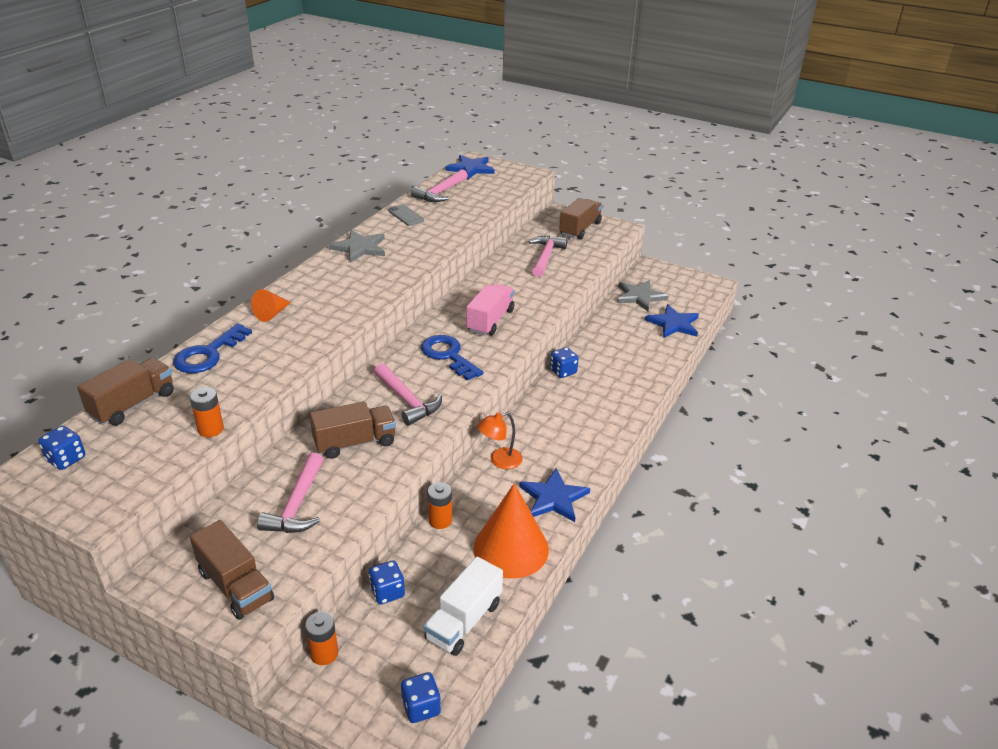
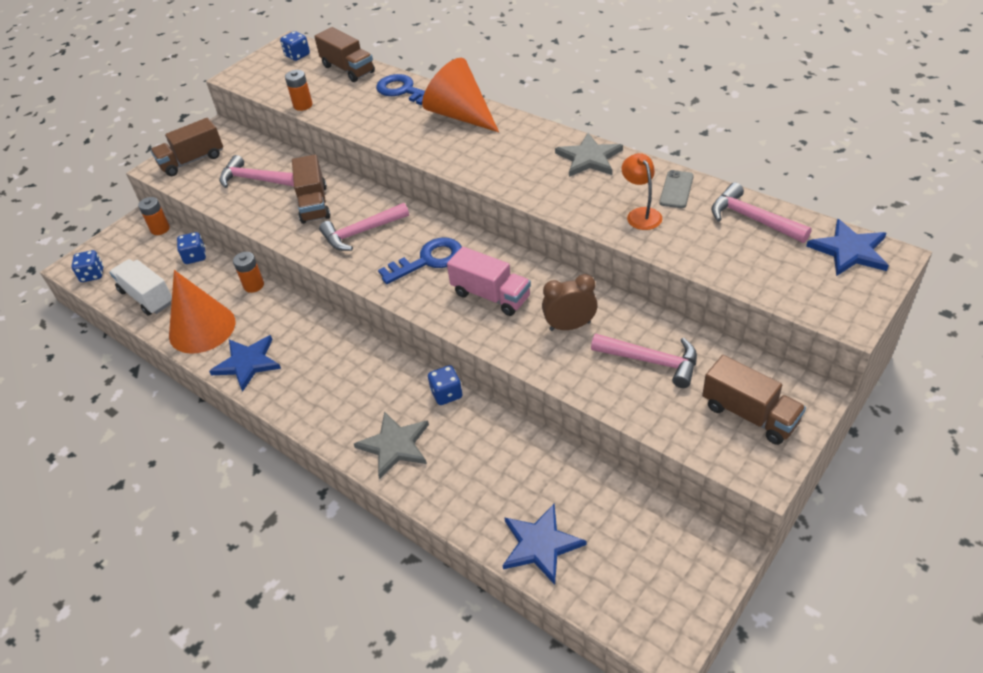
camera: 105 degrees right, 10 degrees up
orange cone [252,289,291,322] -> orange cone [422,58,499,132], size x2.01
grey phone [388,204,424,226] -> grey phone turned 45 degrees counterclockwise [659,170,694,208]
orange lamp [477,412,523,469] -> orange lamp moved to [622,153,662,230]
grey star [617,280,669,311] -> grey star moved to [354,411,429,479]
none -> brown clock [542,274,598,331]

